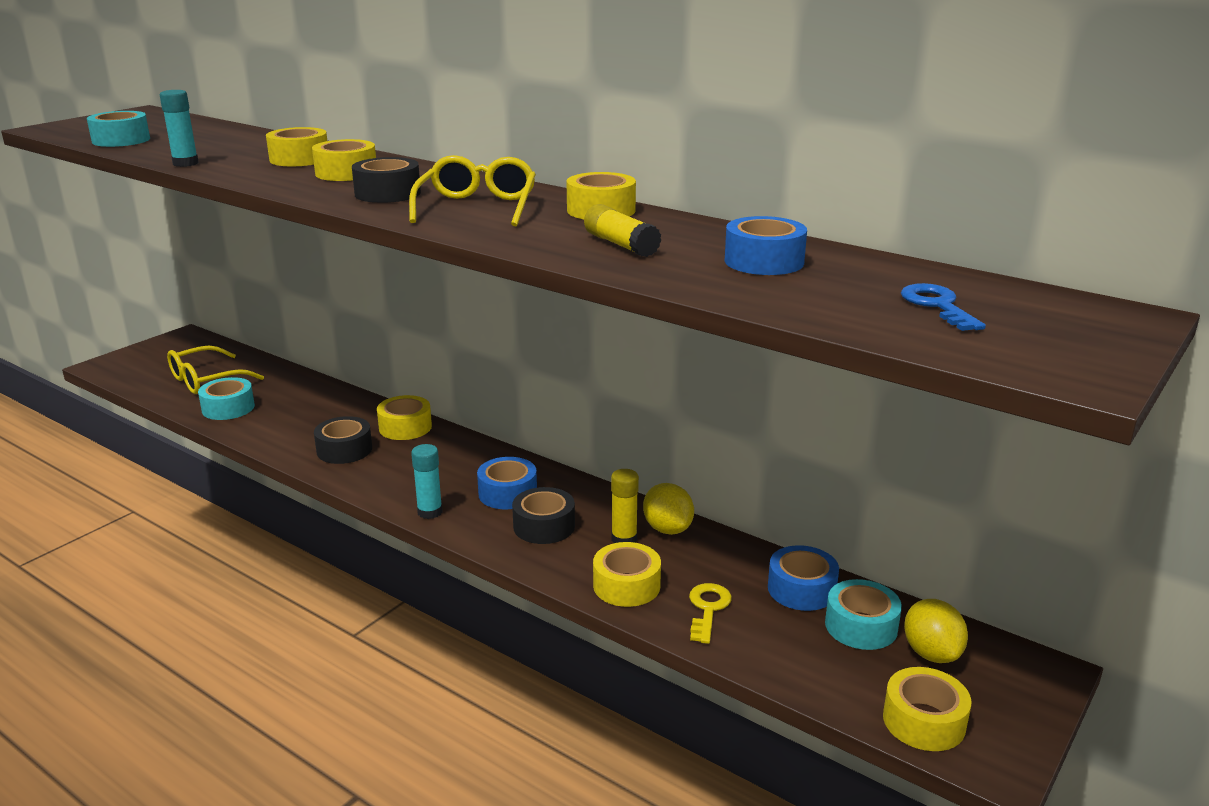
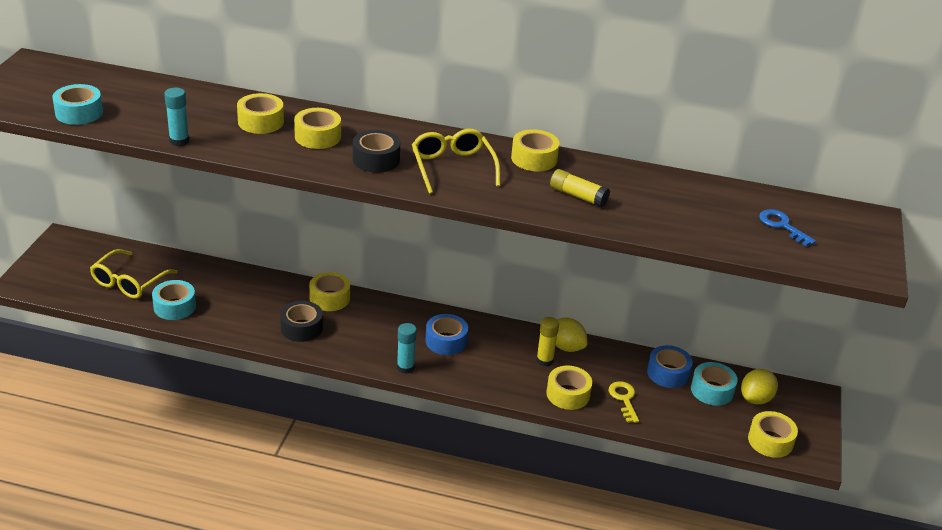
camera: 25 degrees left, 10 degrees up
black tape [512,487,575,544] -> none
blue tape [725,216,807,275] -> none
yellow lemon [904,599,968,663] -> yellow lemon turned 75 degrees clockwise [741,369,778,405]

